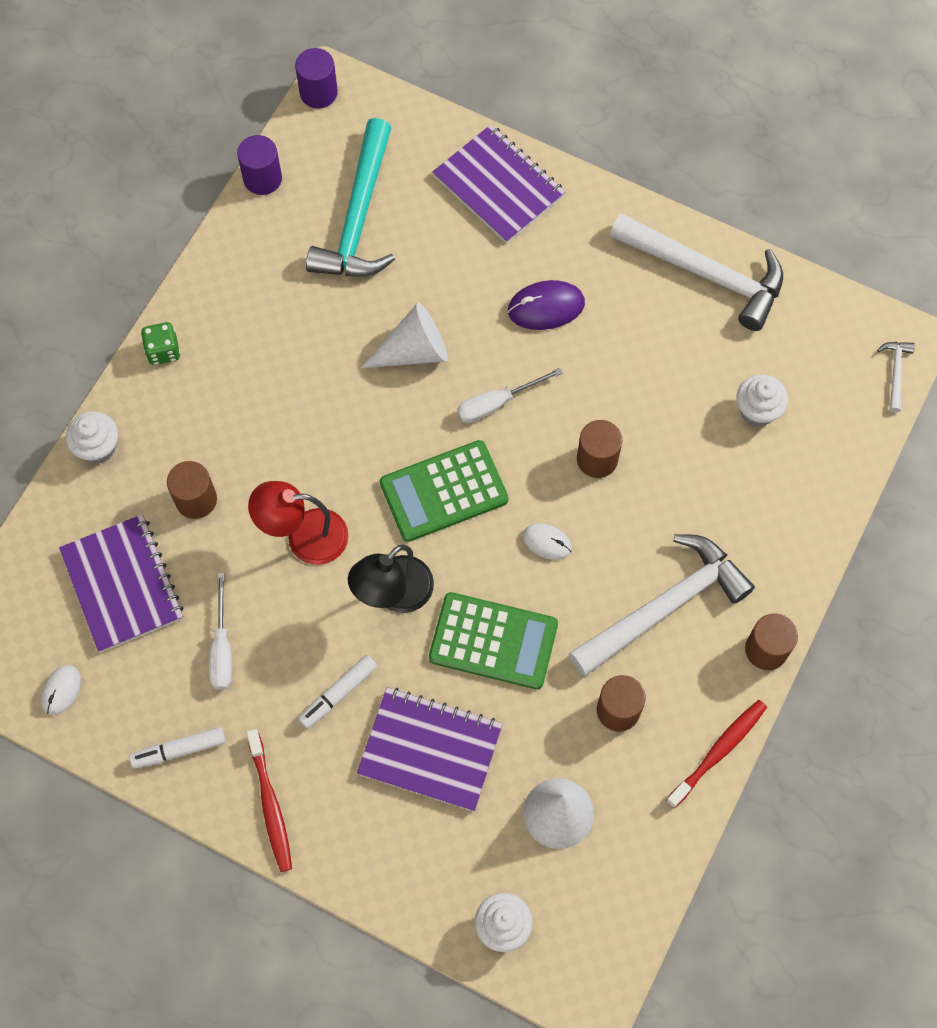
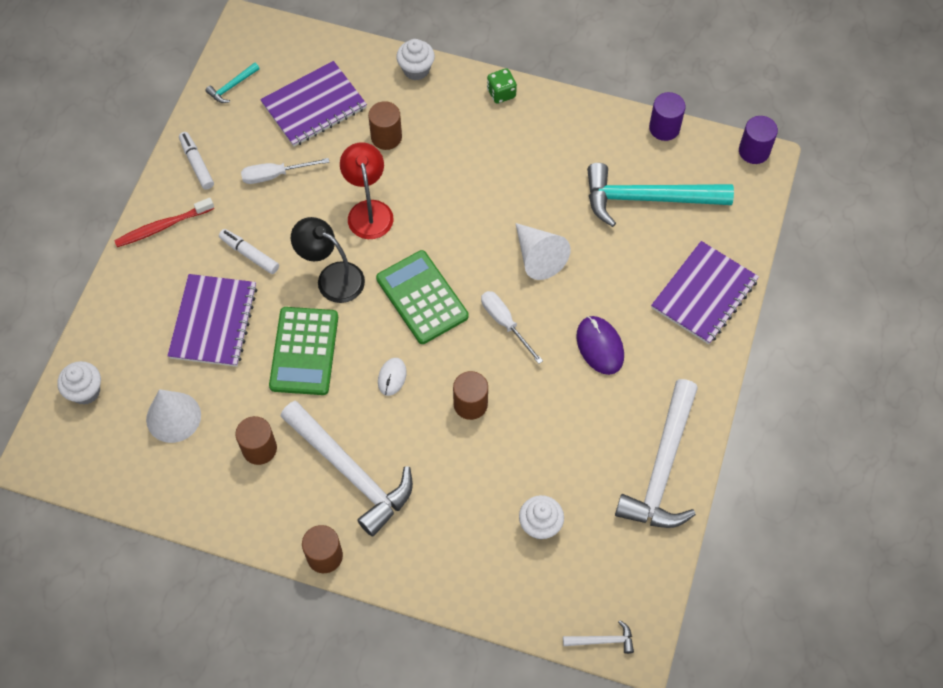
camera: 80 degrees right, 5 degrees down
white mouse [41,665,81,715] -> turquoise hammer [205,62,260,103]
red toothbrush [666,700,767,809] -> none

